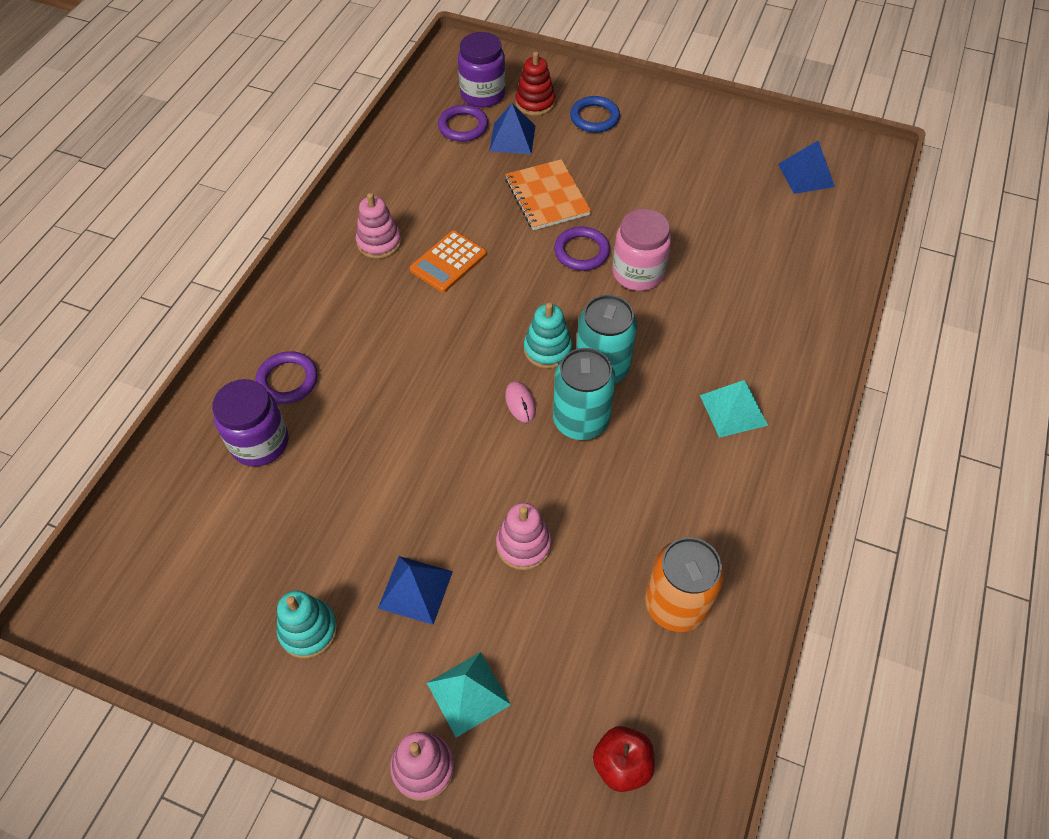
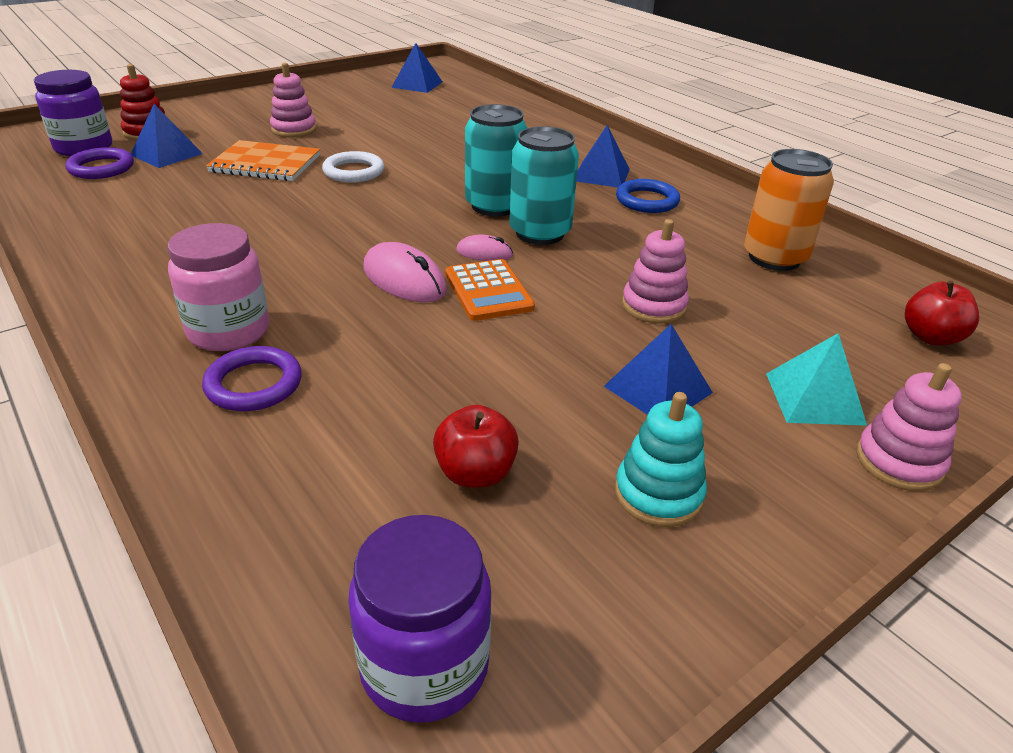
camera: 60 degrees left, 20 degrees down
purple jar [212,379,289,466] -> purple jar moved to [348,515,492,723]
pink stacking toy [356,193,402,259] -> pink stacking toy moved to [270,63,316,138]
orange calculator [410,230,487,293] -> orange calculator moved to [445,259,535,321]
turquoise stacking toy [524,302,572,369] -> none
purple ring [554,227,610,271] -> white ring [322,151,384,183]
blue ring [570,96,620,133] -> blue ring moved to [616,179,680,213]
pink jar [612,209,671,291] -> pink jar moved to [168,223,269,351]
turquoise pyramid [700,380,768,438] -> blue pyramid [576,125,630,187]
none -> pink mouse [363,242,447,302]
none -> red apple [433,405,519,487]

